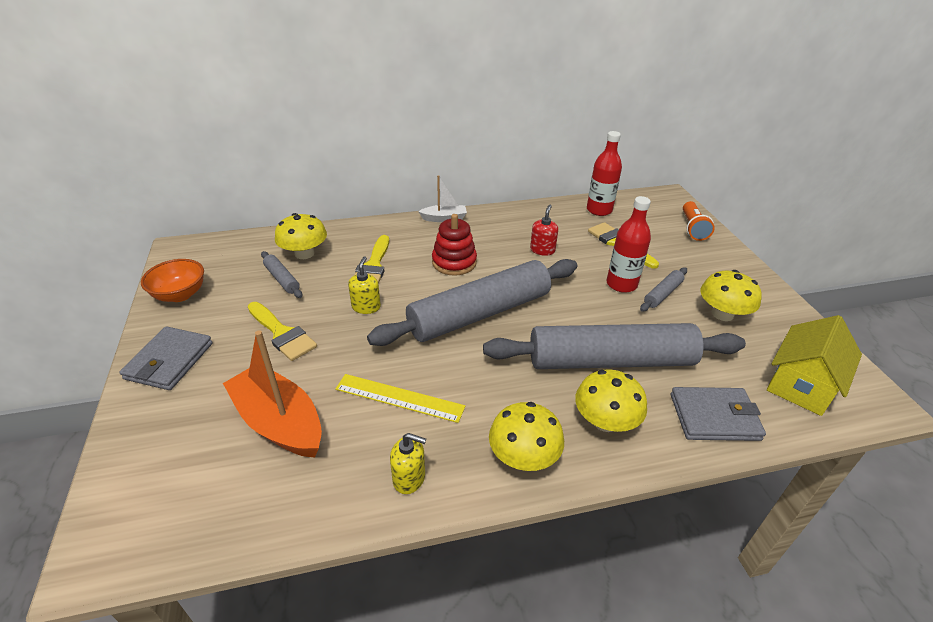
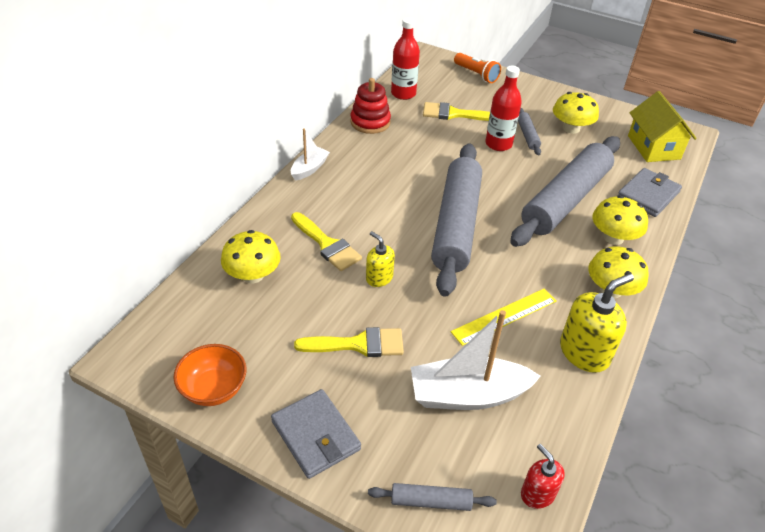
camera: 50 degrees left, 5 degrees up
orange boat [223,330,322,458] -> white boat [411,310,541,410]
grey rolling pin [261,251,302,298] -> grey rolling pin moved to [368,483,497,511]
yellow soap dispenser [390,433,426,494] -> yellow soap dispenser [560,273,634,373], size x1.71
red stacking toy [432,214,477,276] -> red stacking toy moved to [350,78,391,134]
red soap dispenser [530,205,558,256] -> red soap dispenser moved to [521,444,565,509]

